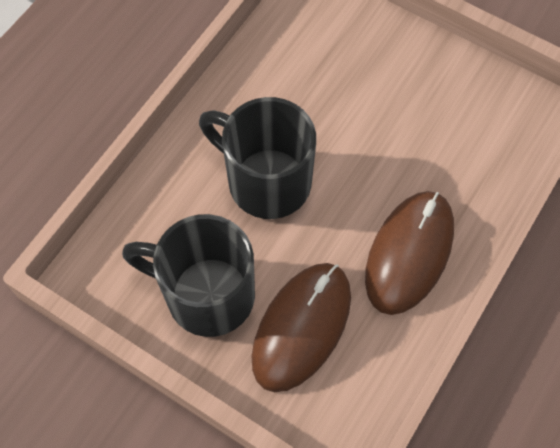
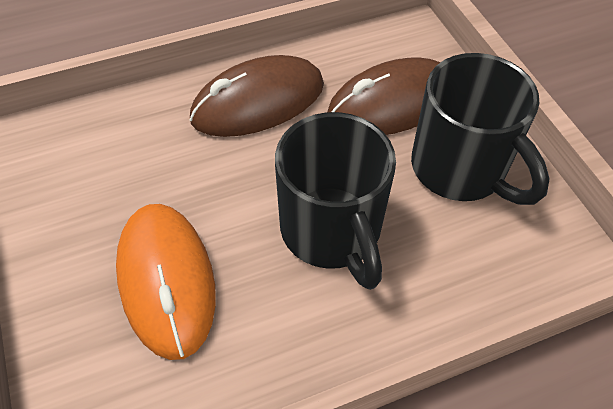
camera: 145 degrees left, 10 degrees down
none -> orange mouse [116,204,216,360]

